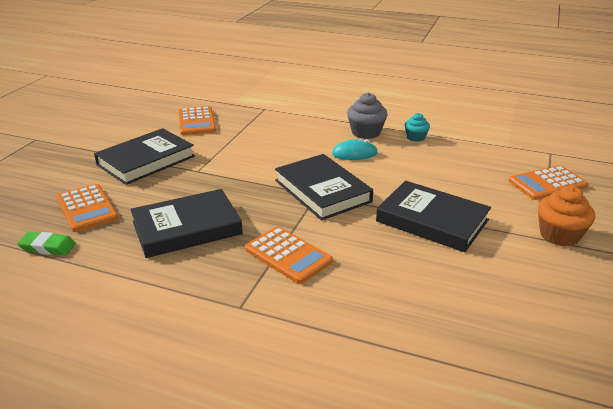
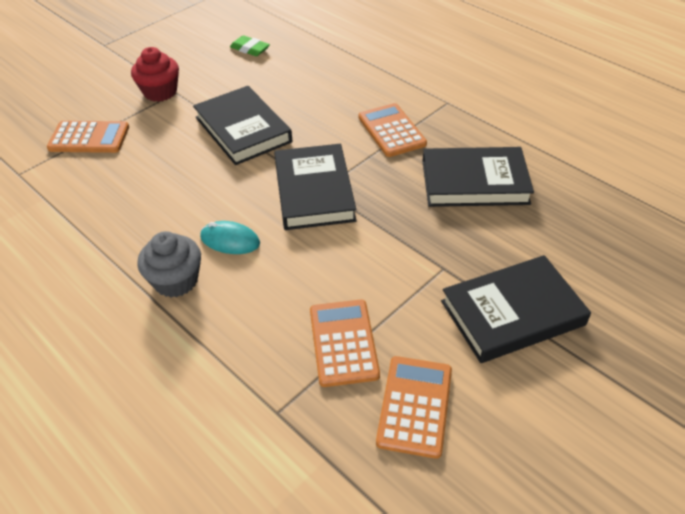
camera: 155 degrees left, 15 degrees up
green eraser [17,232,76,255] -> green eraser moved to [230,35,270,56]
orange calculator [56,184,118,232] -> orange calculator moved to [310,300,380,387]
turquoise cupcake [405,113,430,142] -> none
orange cupcake [538,186,595,246] -> red cupcake [131,47,179,102]

